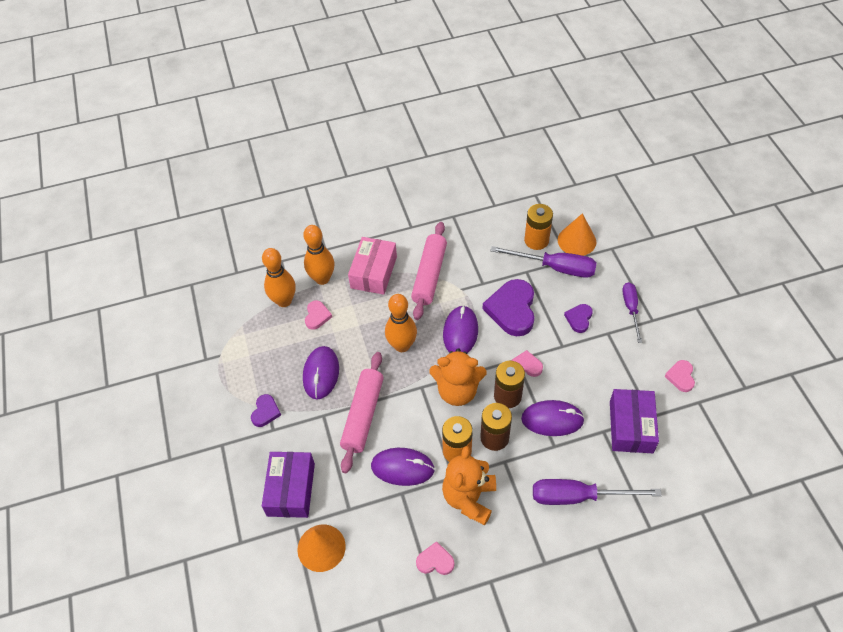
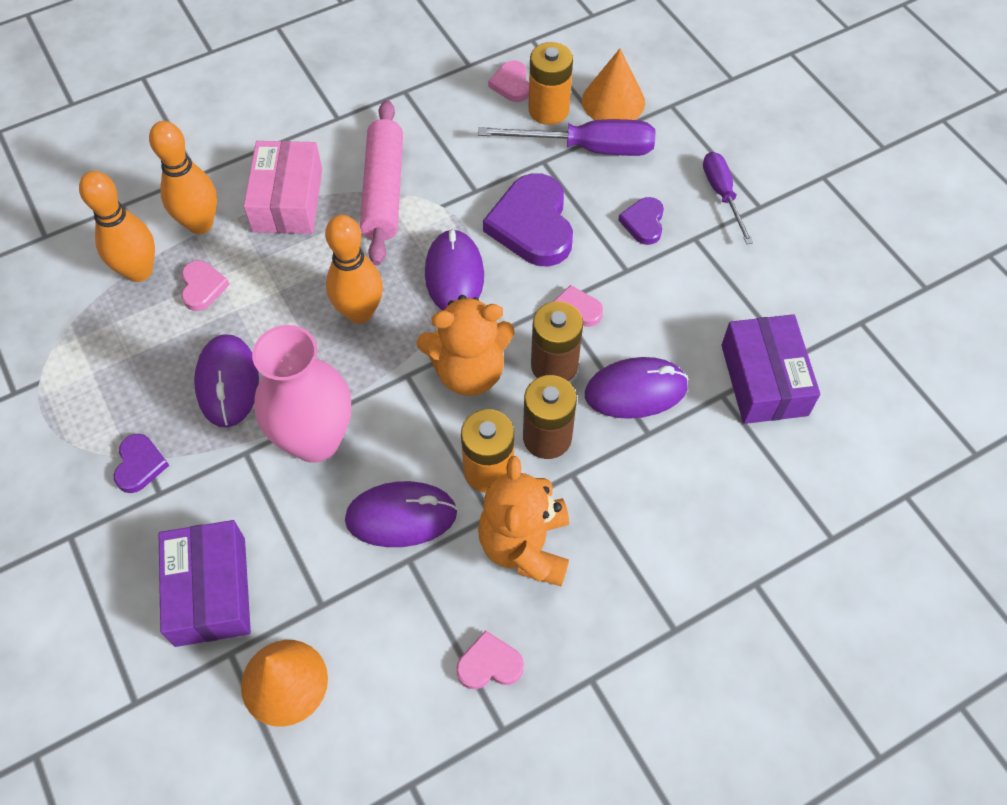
camera: 15 degrees left, 5 degrees up
pink rolling pin [340,352,384,473] -> pink vase [252,325,351,463]
purple screwdriver [533,479,662,505] -> none
pink heart [665,360,695,392] -> pink heart moved to [488,61,529,102]

